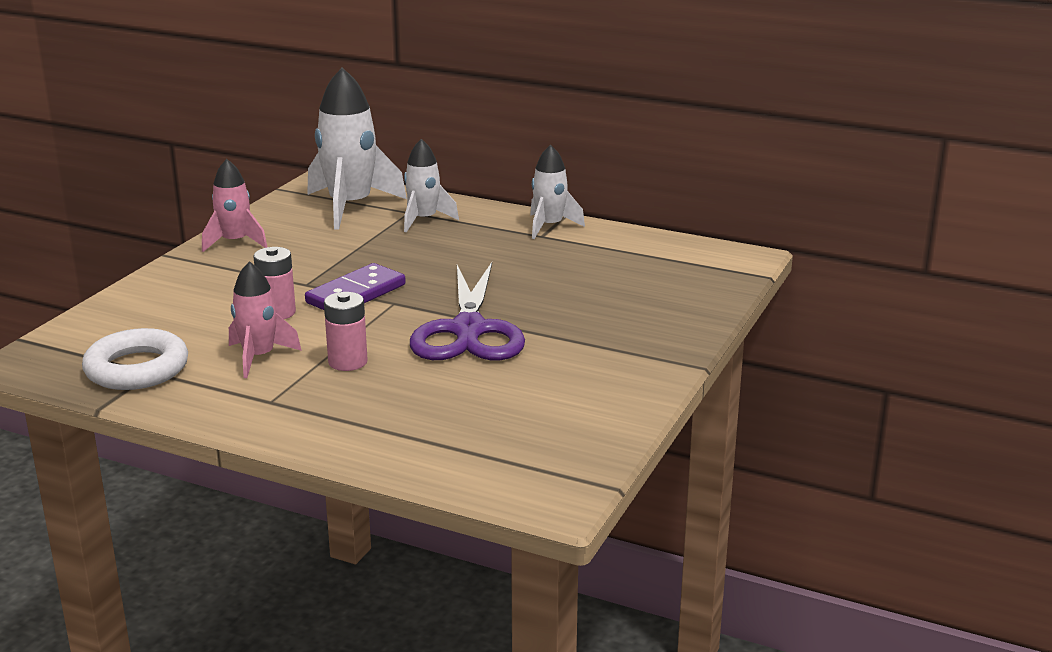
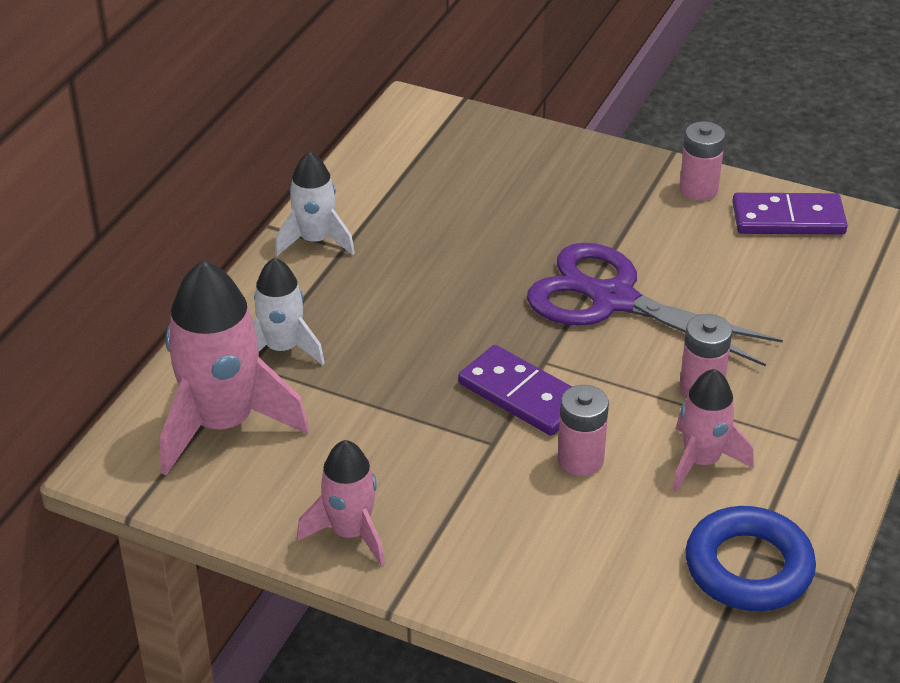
camera: 90 degrees left, 15 degrees up
white ring [82,328,188,390] -> blue ring [685,506,816,611]
white rocket [307,68,407,230] -> pink rocket [160,260,309,476]
purple scissors [410,262,525,361] -> purple scissors turned 150 degrees counterclockwise [527,243,783,367]
none -> pink battery [679,121,725,201]
none -> purple domino [732,193,848,235]

